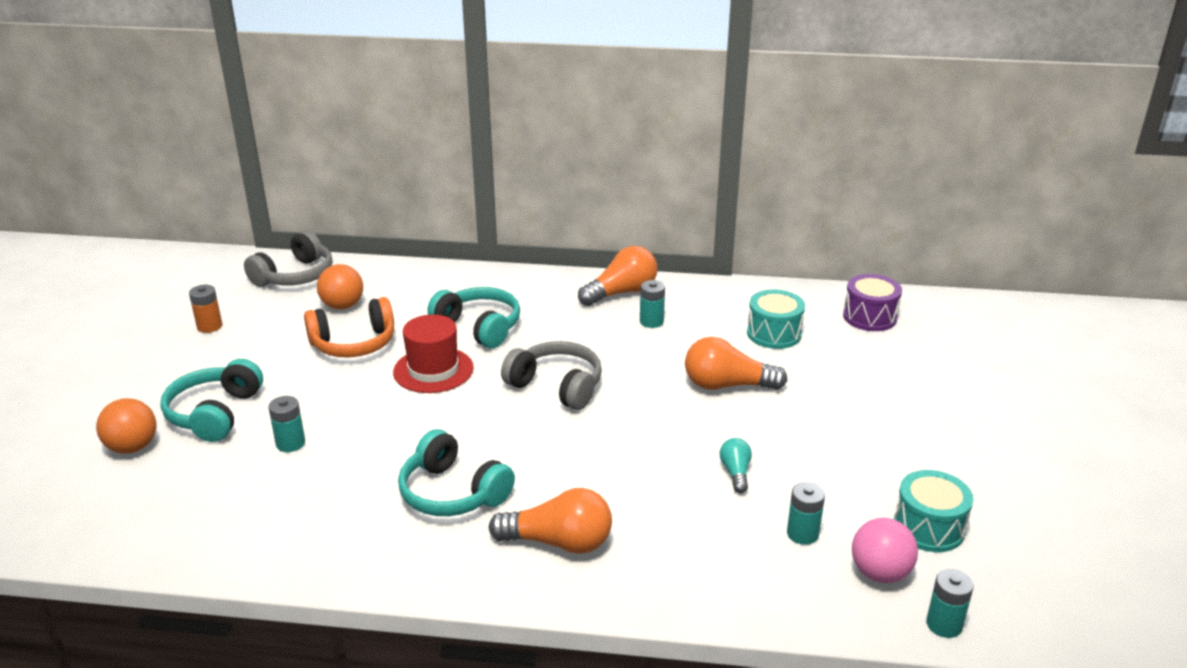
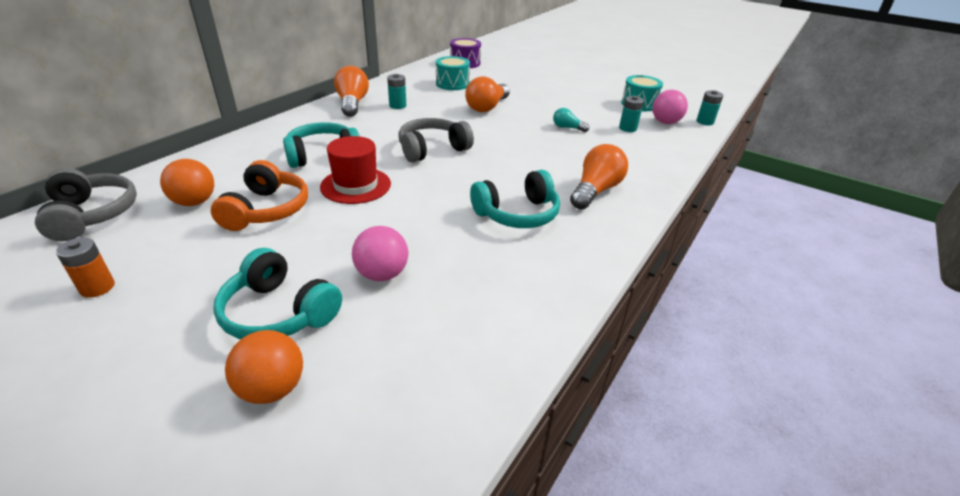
camera: 65 degrees left, 5 degrees up
turquoise battery [268,396,305,452] -> pink ball [352,226,408,281]

